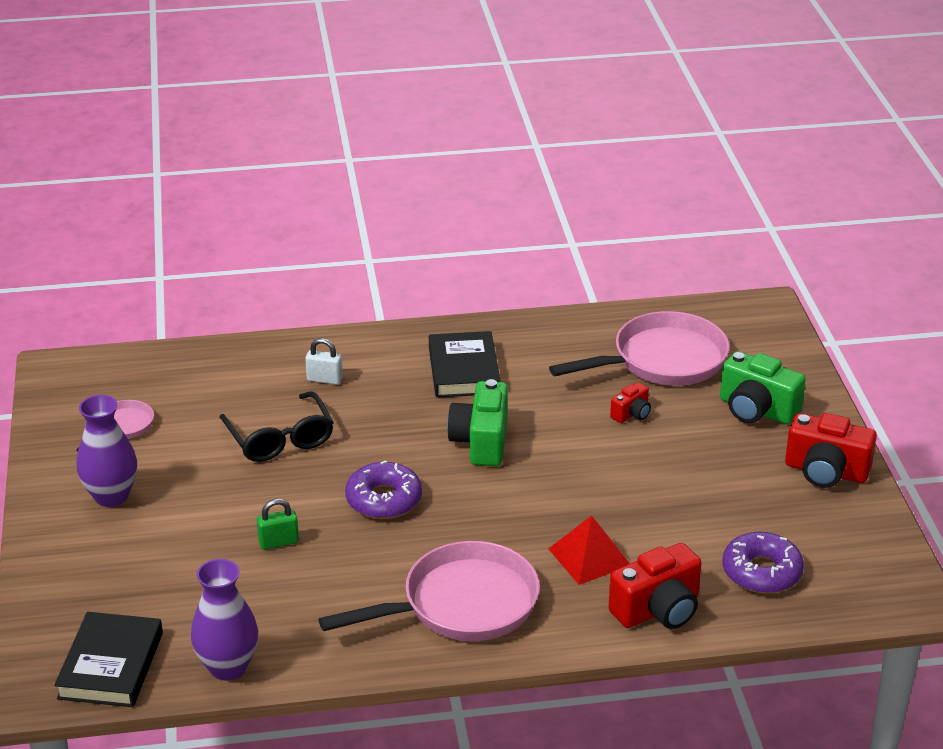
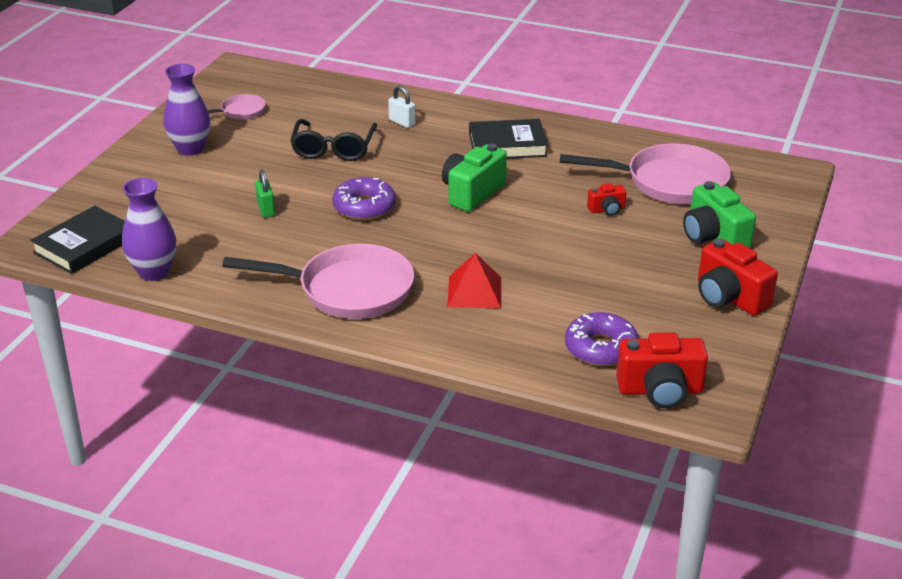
camera: 30 degrees right, 0 degrees up
green padlock [257,499,299,550] -> green padlock turned 60 degrees clockwise [255,170,275,218]
black book [429,331,501,398] -> black book turned 60 degrees clockwise [469,119,548,159]
red camera [608,543,702,629] -> red camera moved to [616,332,708,409]

